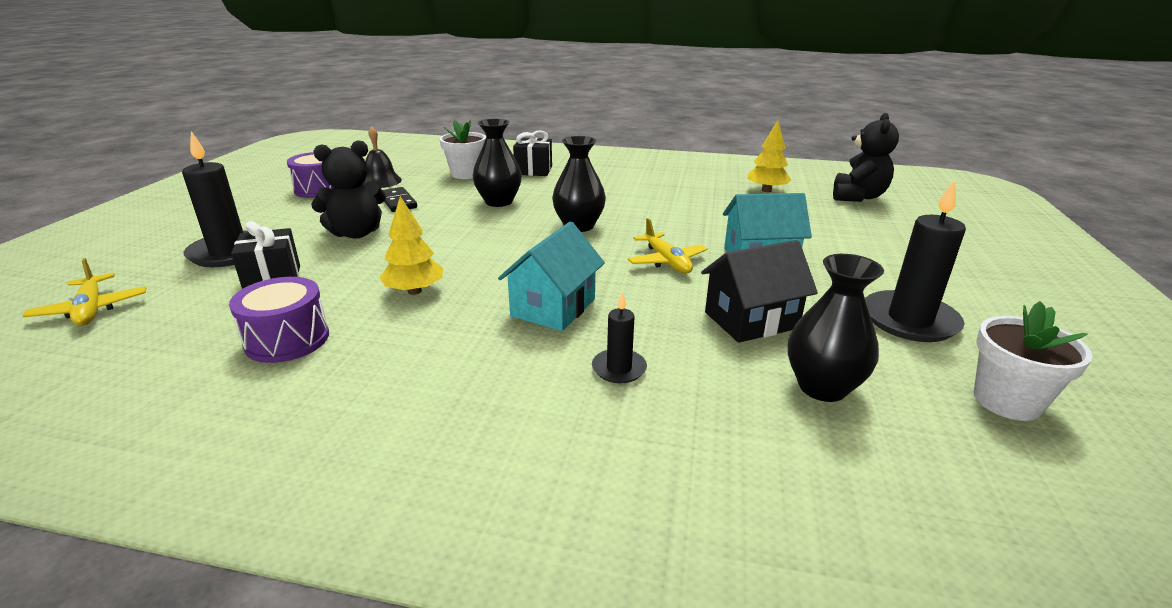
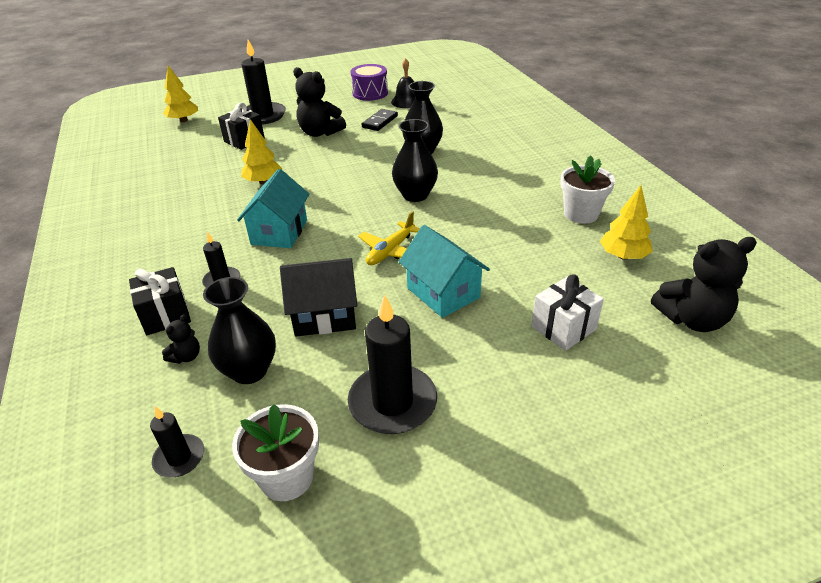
camera: 60 degrees right, 10 degrees up
yellow plane [23,258,146,326] -> yellow tree [163,66,198,122]
purple drum [229,277,329,363] -> none
white flower pot [439,120,486,179] -> white flower pot moved to [560,155,615,224]
turquoise house [498,222,605,331] -> turquoise house turned 75 degrees counterclockwise [237,169,309,248]
black gift [513,130,552,176] -> black gift moved to [129,267,191,335]
black house [701,240,818,343] -> black house turned 45 degrees counterclockwise [280,258,357,337]
none -> black candle [150,406,204,477]
none -> black teddy bear [162,314,200,364]
none -> white gift [532,274,604,351]

